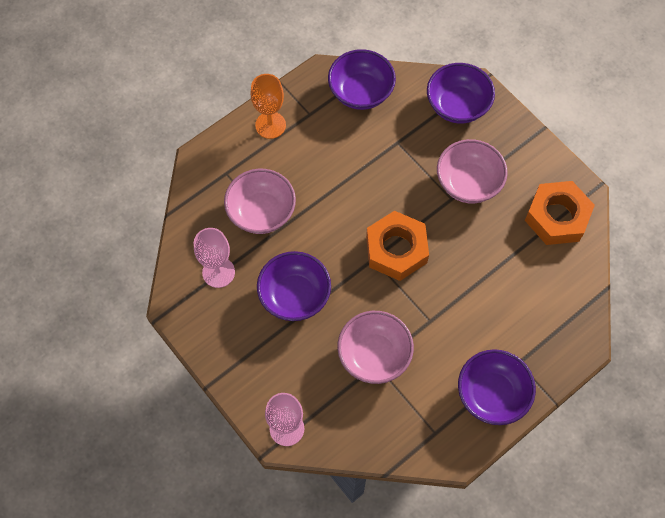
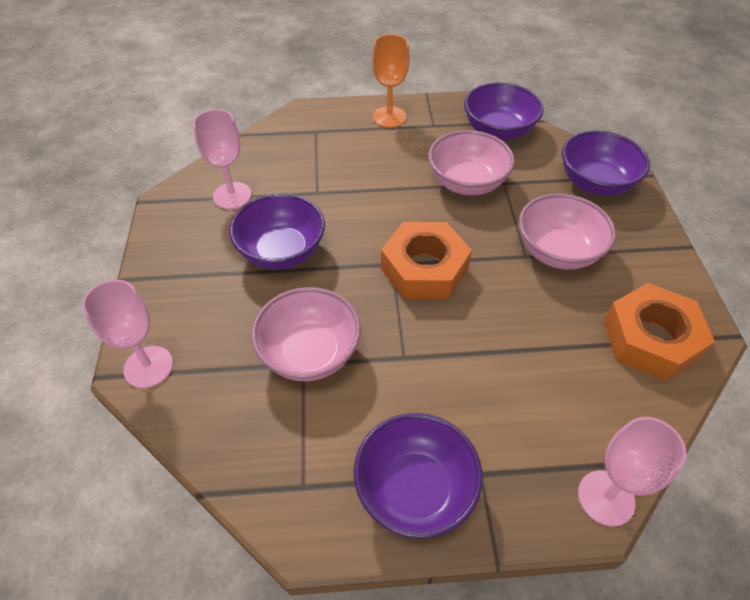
camera: 35 degrees right, 15 degrees down
pink bowl [224,169,296,234] -> pink bowl moved to [428,130,515,195]
none -> pink goblet [578,417,686,526]

